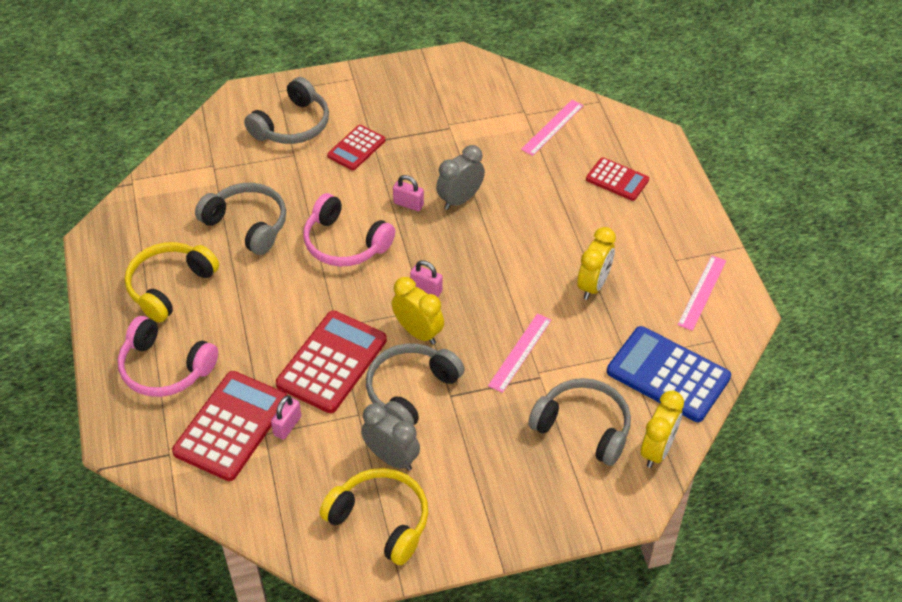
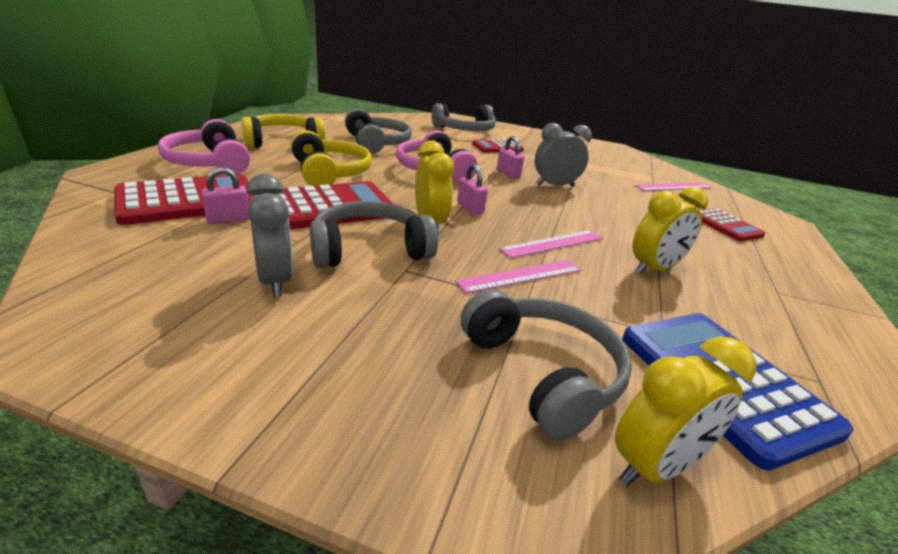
camera: 30 degrees right, 20 degrees down
yellow headphones [320,468,428,565] -> yellow headphones moved to [291,130,372,186]
pink ruler [677,255,726,331] -> pink ruler moved to [499,230,603,258]

